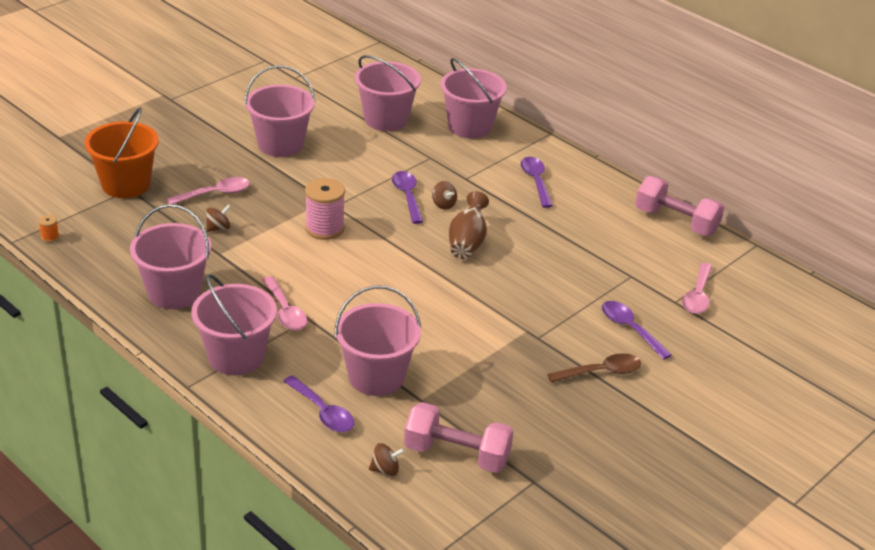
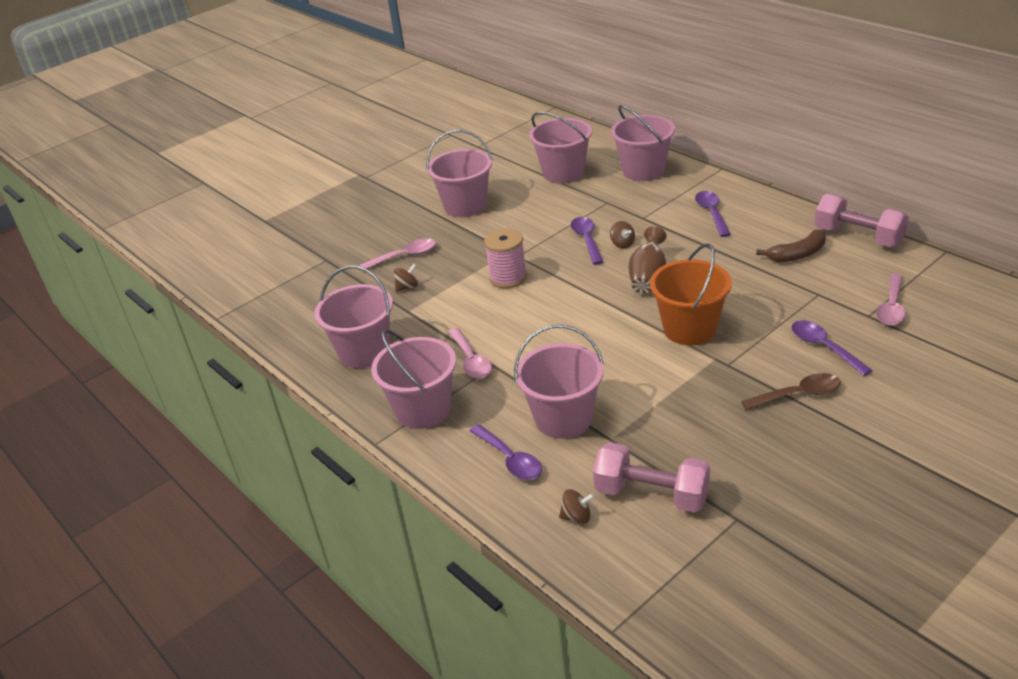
camera: 10 degrees right, 0 degrees up
orange spool [39,215,59,242] -> none
orange bucket [85,108,159,198] -> orange bucket moved to [650,243,732,345]
none -> brown banana [756,229,826,262]

